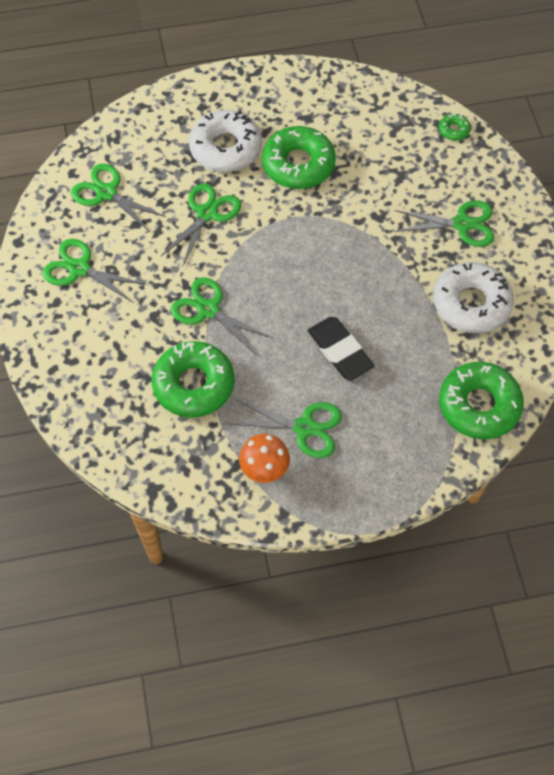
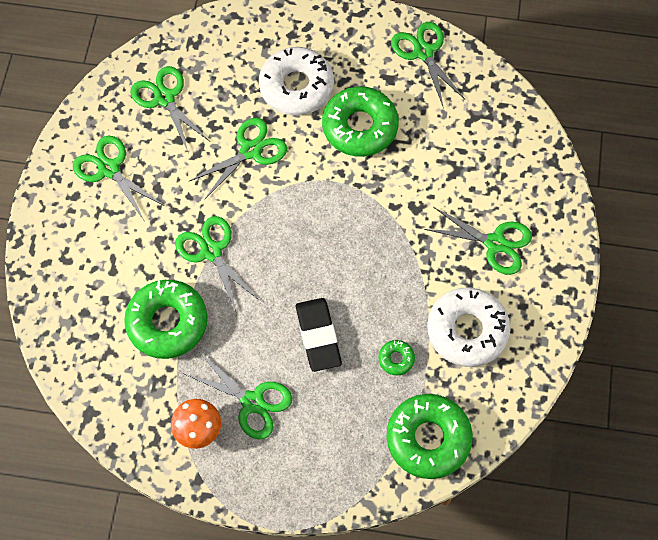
camera: 20 degrees right, 5 degrees up
green donut [439,114,471,140] -> green donut moved to [378,340,415,375]
none -> green scissors [391,22,465,106]

